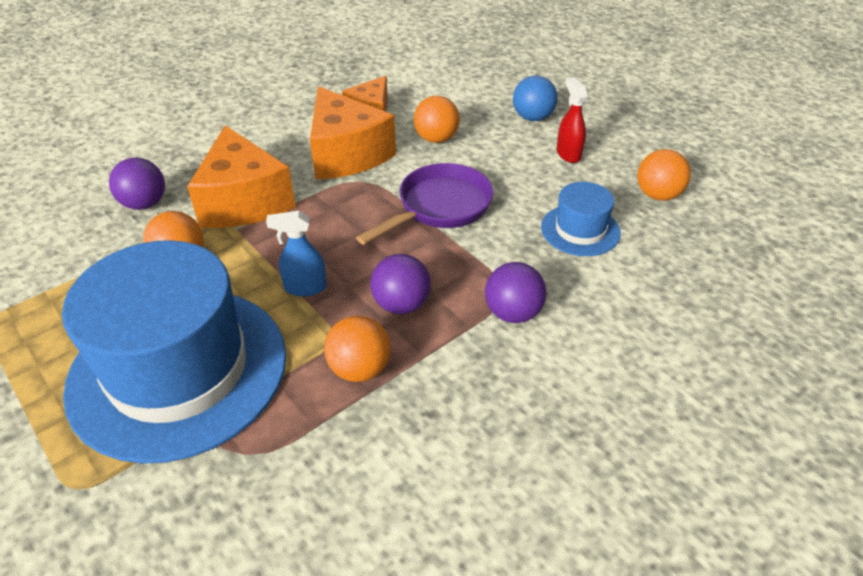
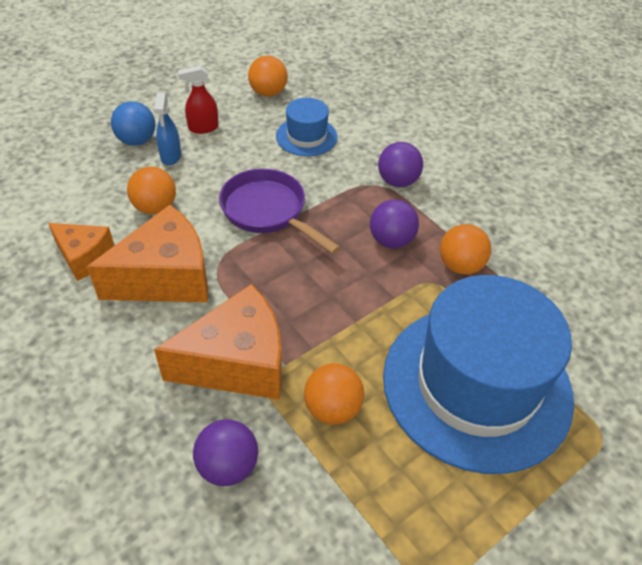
camera: 90 degrees left, 5 degrees up
blue spray bottle [266,211,327,296] -> blue spray bottle moved to [154,93,181,165]

